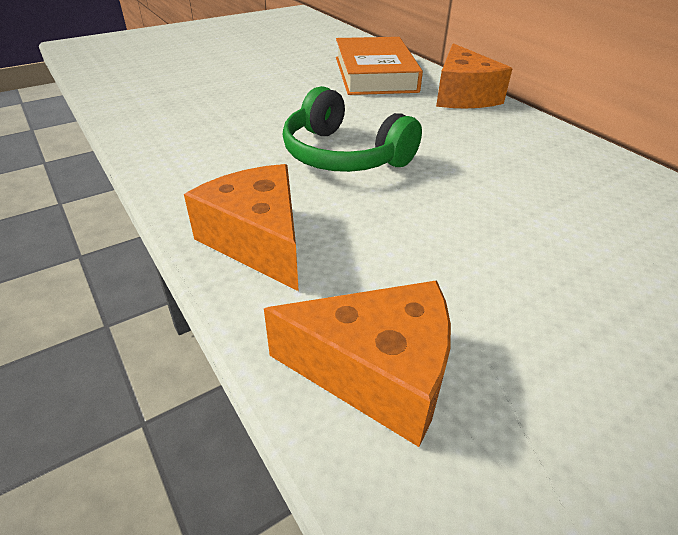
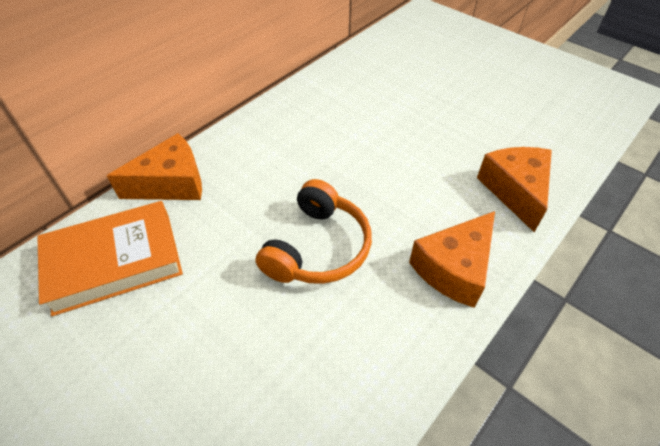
camera: 105 degrees left, 10 degrees up
green headphones [283,86,422,172] -> orange headphones [256,179,372,284]

